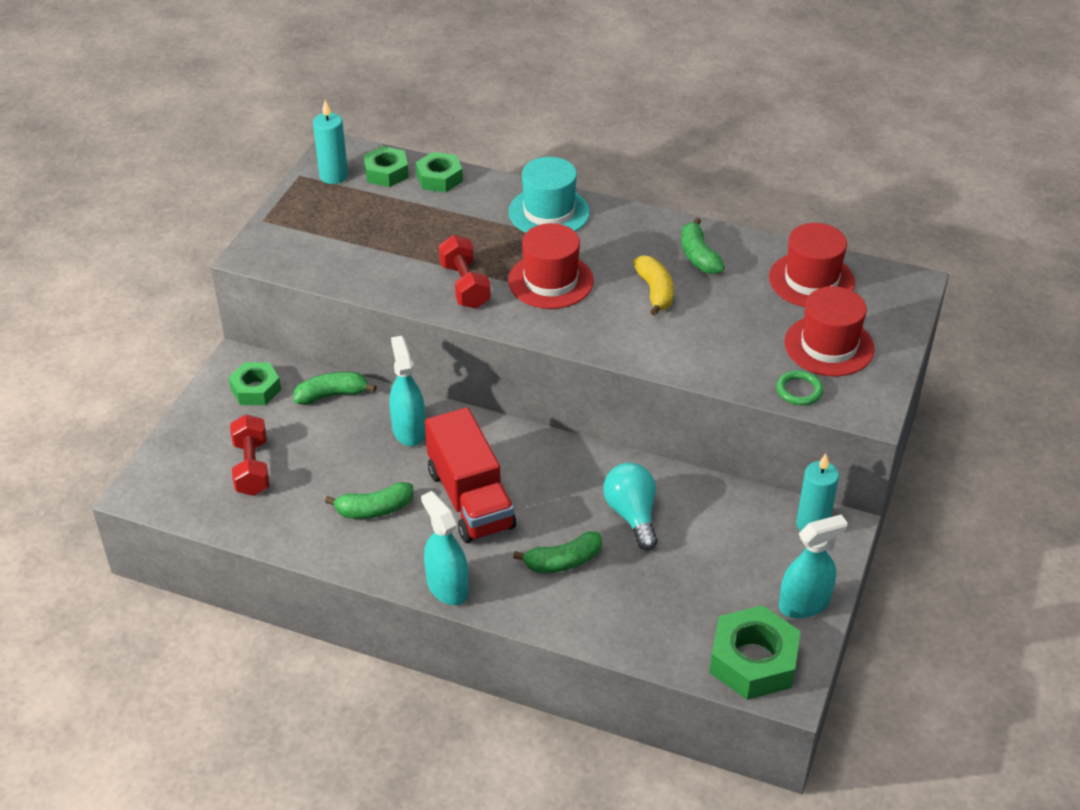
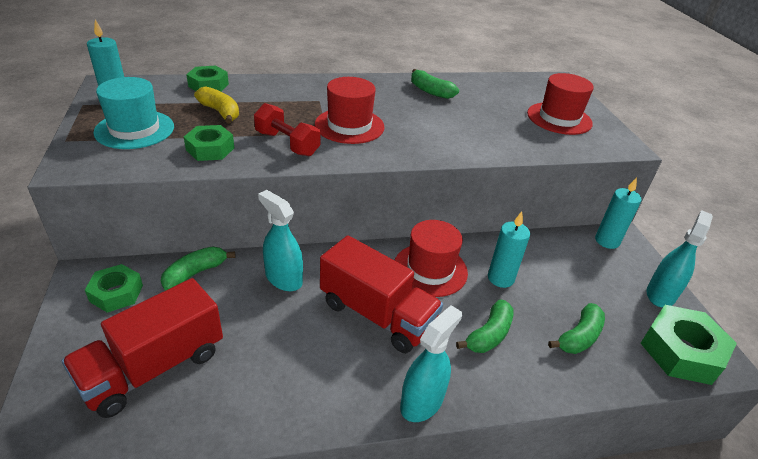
camera: 35 degrees left, 5 degrees down
red dumbbell [230,414,269,496] -> red truck [62,278,223,418]
green banana [325,482,413,519] -> green banana moved to [548,303,605,354]
green nut [363,146,409,187] -> green nut moved to [184,125,234,161]
turquoise spray bottle [421,491,469,605] -> turquoise spray bottle turned 105 degrees clockwise [400,305,462,422]
turquoise hat [509,157,590,233] -> turquoise hat moved to [93,77,174,149]
turquoise light bulb [603,463,658,550] -> turquoise candle [488,211,530,288]
yellow banana [633,255,674,316] -> yellow banana moved to [194,86,239,123]
red hat [769,223,855,307] -> red hat moved to [395,220,468,297]
green ring [776,370,823,405] -> none

